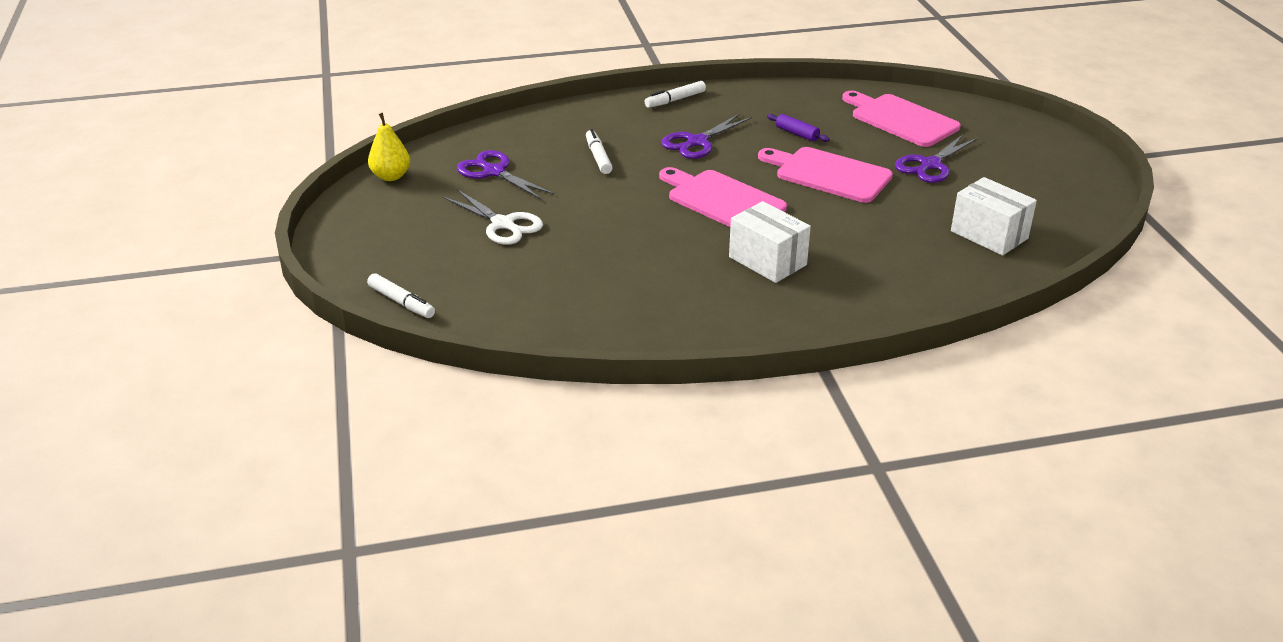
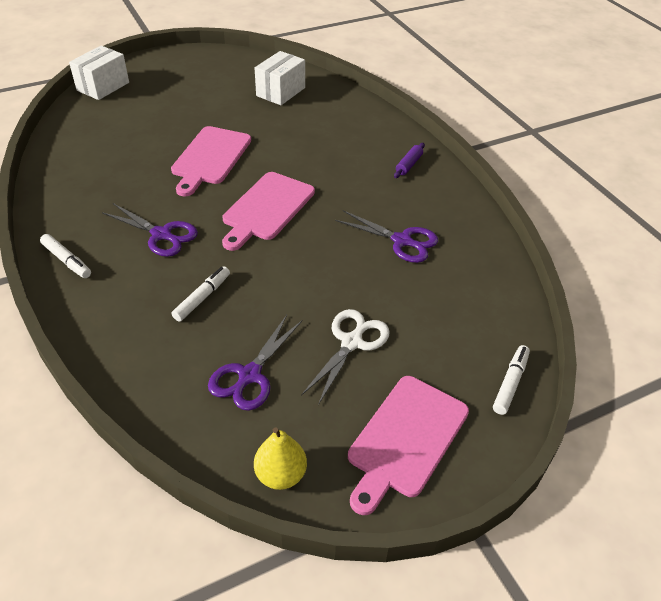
camera: 105 degrees left, 10 degrees up
white marker [586,129,613,174] -> white marker turned 150 degrees clockwise [172,266,230,322]
white box [729,201,811,283] -> white box moved to [69,46,129,100]
purple rolling pin [767,114,830,142] -> purple rolling pin moved to [394,143,425,178]
pink cutting board [842,91,961,147] -> pink cutting board moved to [348,376,469,515]
purple scissors [895,134,978,183] -> purple scissors moved to [335,210,438,263]

